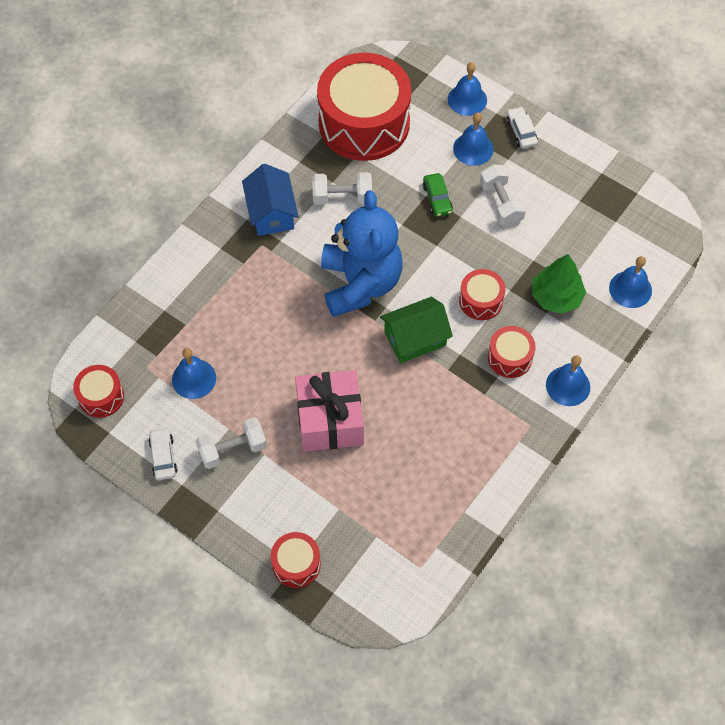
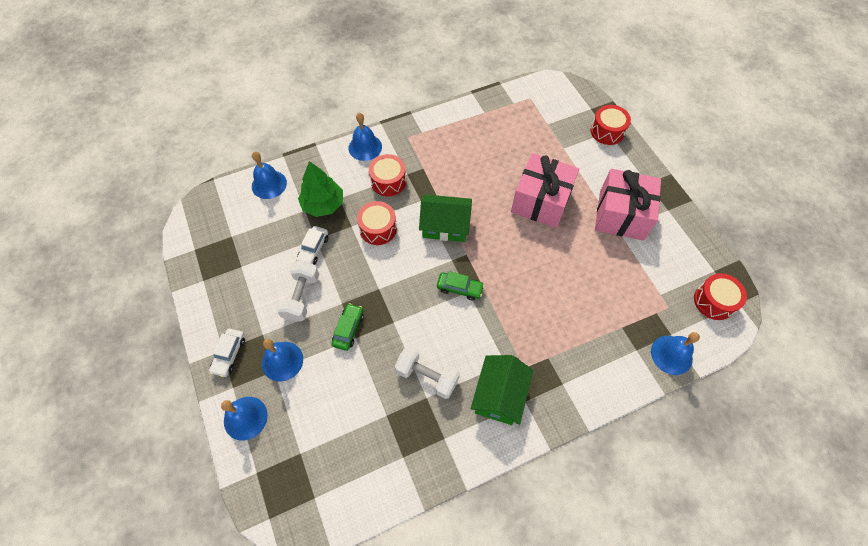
camera: 150 degrees left, 0 degrees up
white car [148,427,177,480] -> white car moved to [296,226,328,265]
blue bell [172,348,216,399] -> blue bell moved to [651,332,700,375]
white dumbbell [196,417,267,469] -> pink gift [595,169,661,240]
blue house [242,164,299,236] -> green house [471,355,533,425]
red drum [317,53,412,161] -> none
blue teddy bear [321,190,403,317] -> green car [437,271,484,300]

